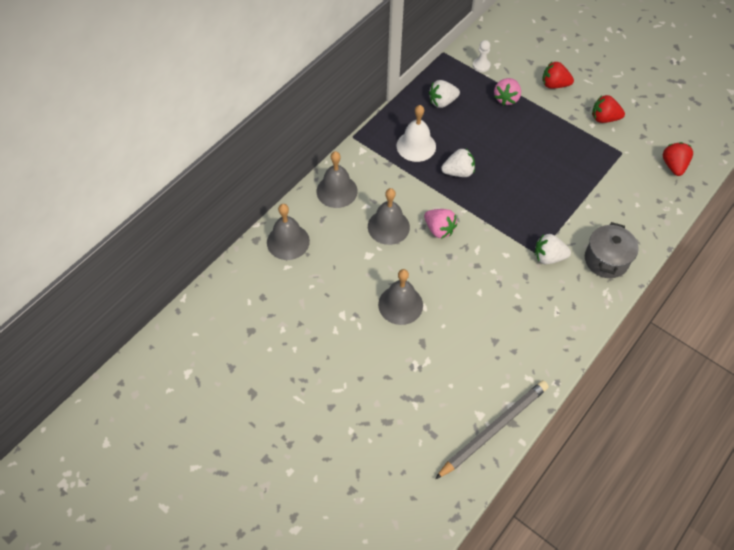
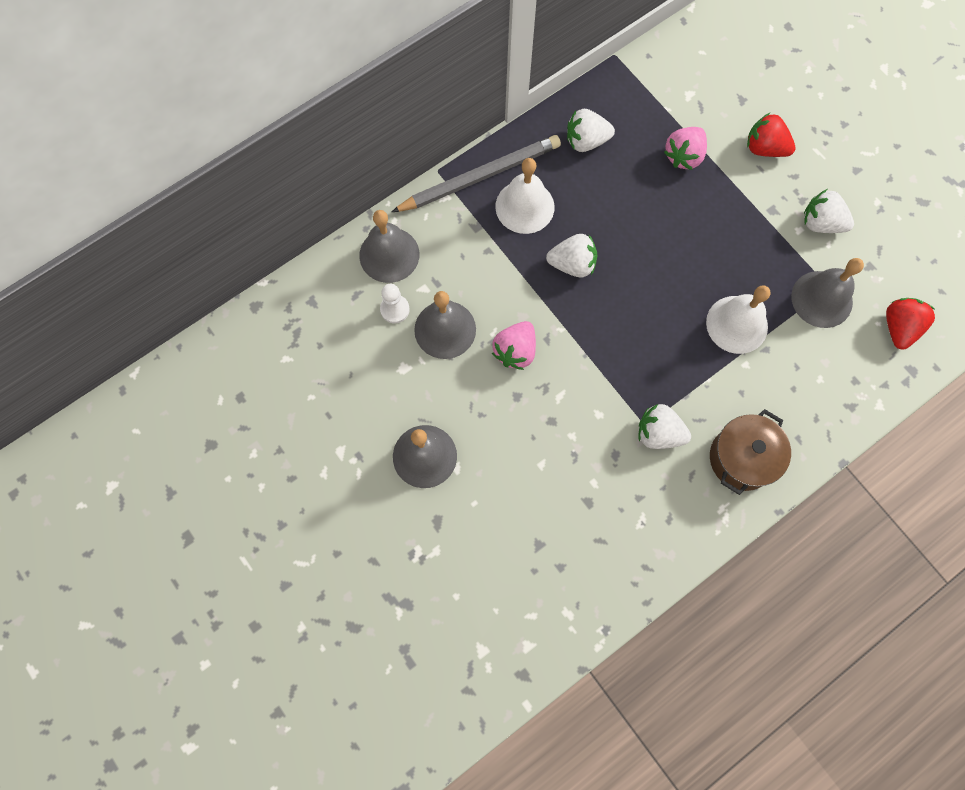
camera: 15 degrees right, 15 degrees up
grey bell [267,204,310,260] -> grey bell moved to [791,258,864,328]
pink strawberry [424,209,457,239] -> pink strawberry turned 60 degrees clockwise [492,321,536,370]
grey pencil [435,380,549,479] -> grey pencil moved to [392,135,561,212]
white pawn [473,40,491,72] -> white pawn moved to [380,284,410,323]
grey pot [585,222,639,278] -> brown pot [710,409,791,495]
red strawberry [592,95,625,123] -> white strawberry [804,189,854,233]
none -> white bell [706,285,771,354]

